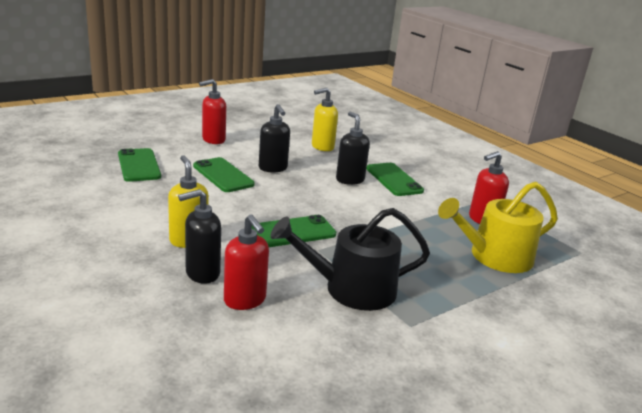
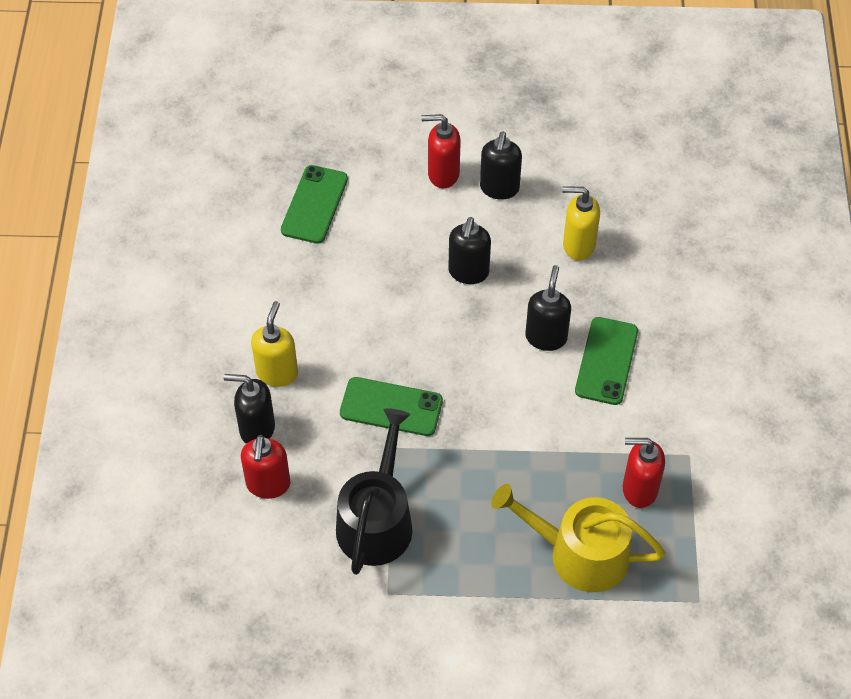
camera: 40 degrees right, 30 degrees up
green phone [193,157,255,192] -> none
black watering can [271,208,430,311] -> black watering can turned 75 degrees clockwise [336,408,413,575]
none -> black soap dispenser [480,131,522,200]

